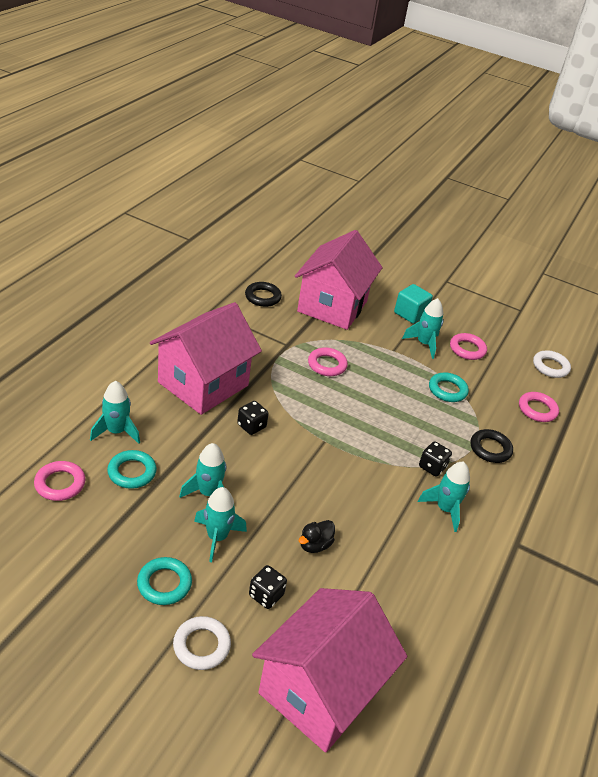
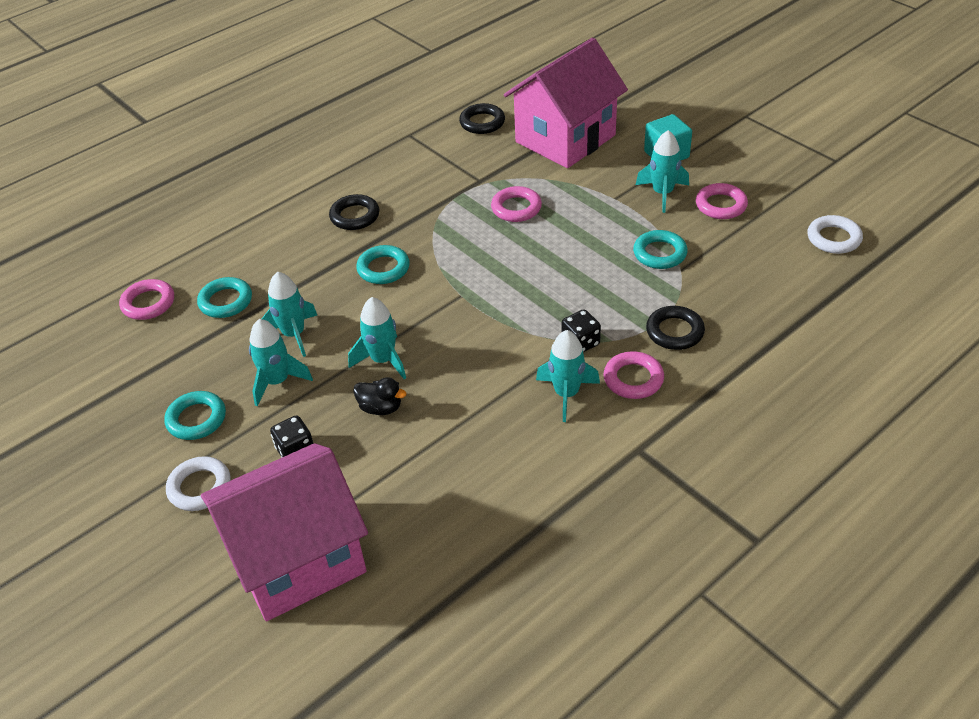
camera: 30 degrees right, 5 degrees up
turquoise rocket [90,381,140,444] -> turquoise rocket moved to [348,297,406,379]
pink house [150,302,262,415] -> black ring [329,194,379,230]
black dice [237,401,269,435] -> turquoise ring [356,245,410,284]
black duck [299,520,335,553] -> black duck turned 135 degrees counterclockwise [353,377,407,415]
pink ring [519,392,559,422] -> pink ring moved to [604,351,664,399]

